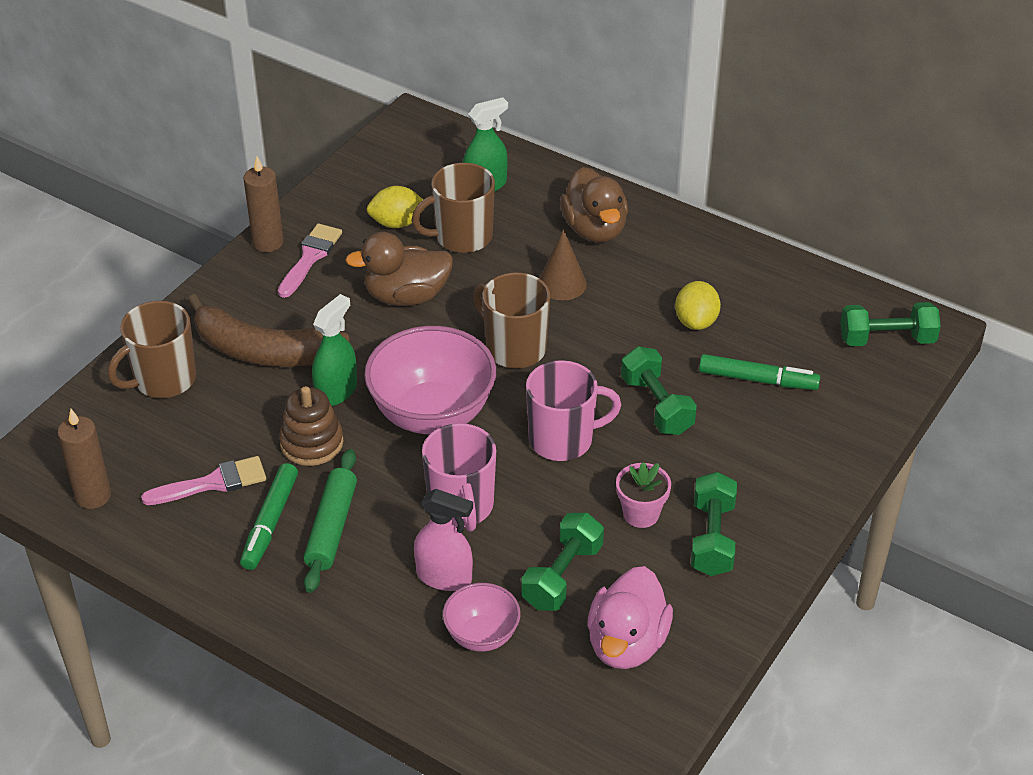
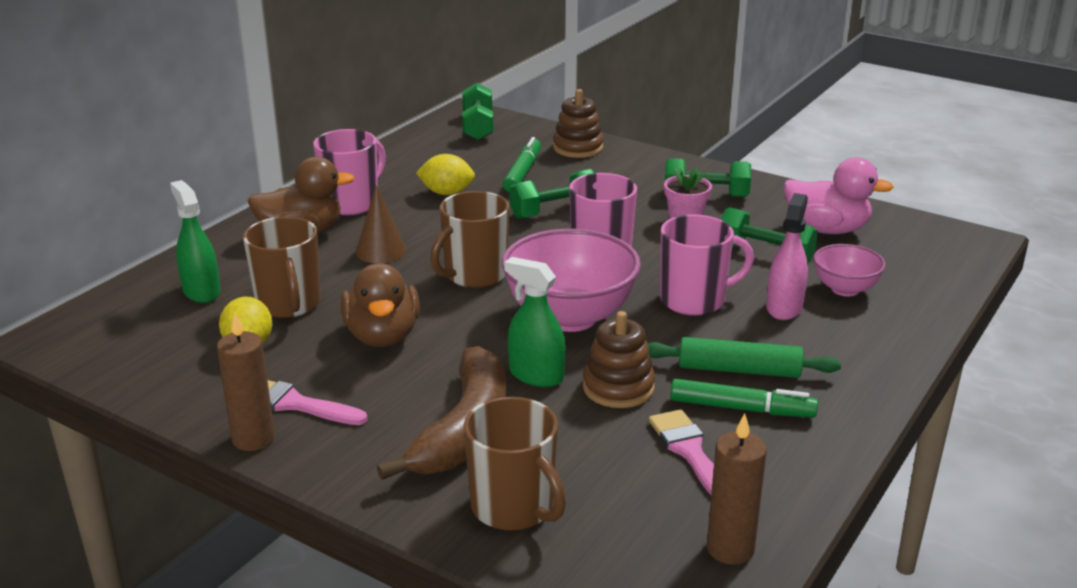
camera: 90 degrees left, 15 degrees down
none -> pink mug [313,129,386,215]
none -> brown stacking toy [553,89,604,158]

